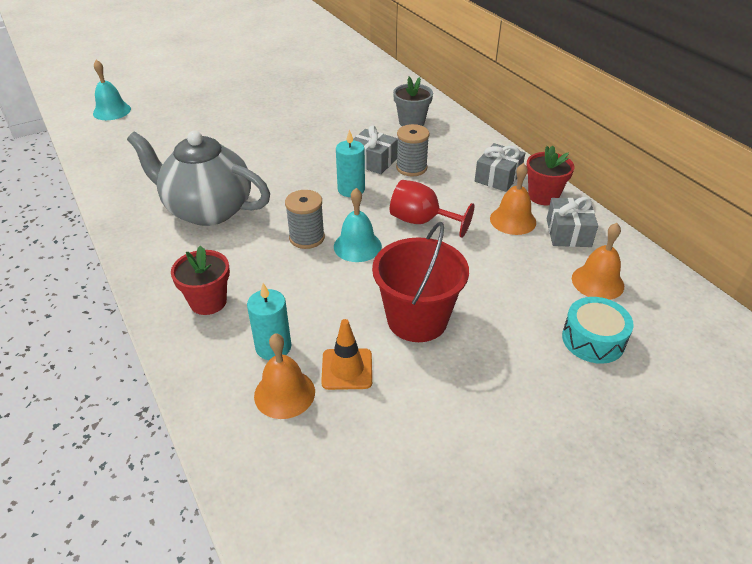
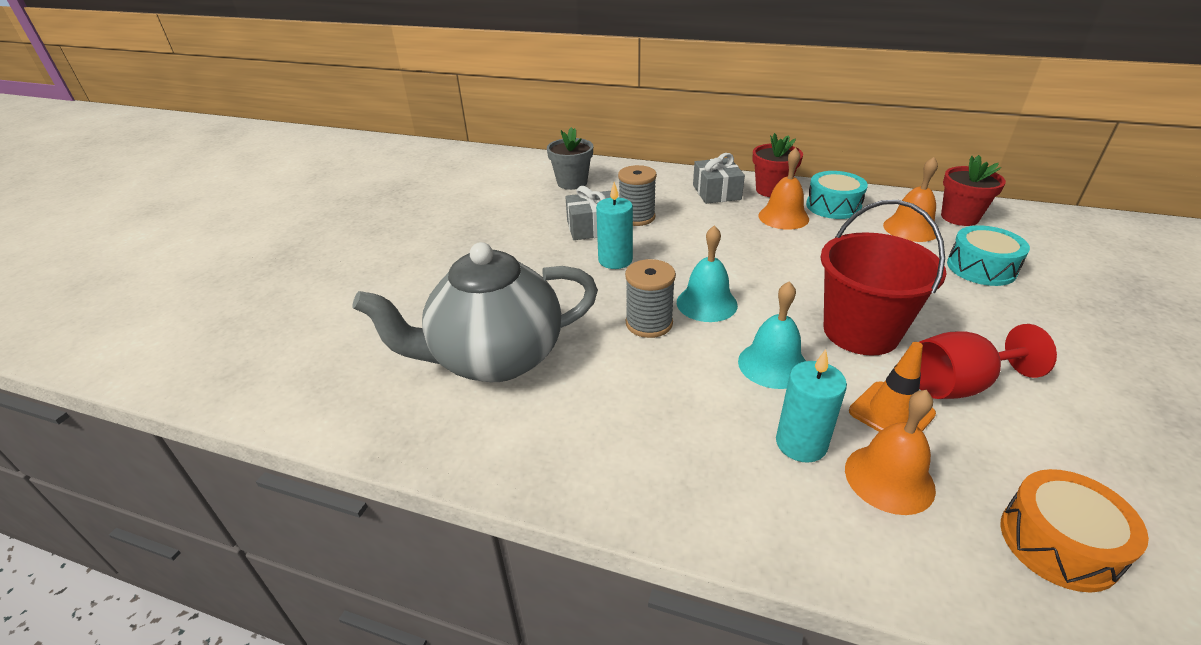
camera: 40 degrees left, 5 degrees down
turquoise bell [93,60,131,120] -> turquoise bell moved to [738,281,806,389]
red flower pot [171,246,230,315] -> red flower pot moved to [941,155,1006,226]
red goblet [390,180,474,238] -> red goblet moved to [919,324,1057,399]
grey gift [547,197,598,247] -> turquoise drum [806,171,868,219]
none -> orange drum [1001,469,1149,593]

